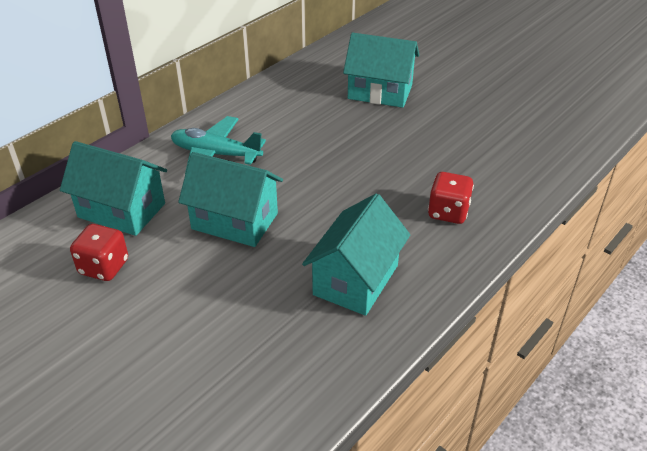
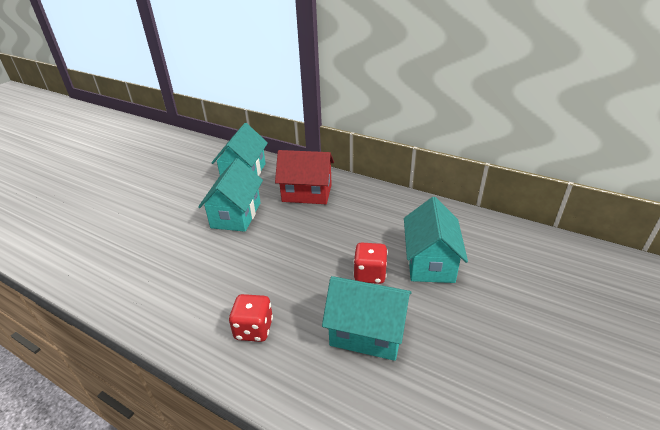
camera: 80 degrees right, 5 degrees down
red dice [70,224,128,281] -> red dice moved to [353,242,388,284]
turquoise plane [171,116,266,174] -> red house [275,150,334,204]
turquoise house [302,193,410,316] -> turquoise house moved to [322,276,412,361]

